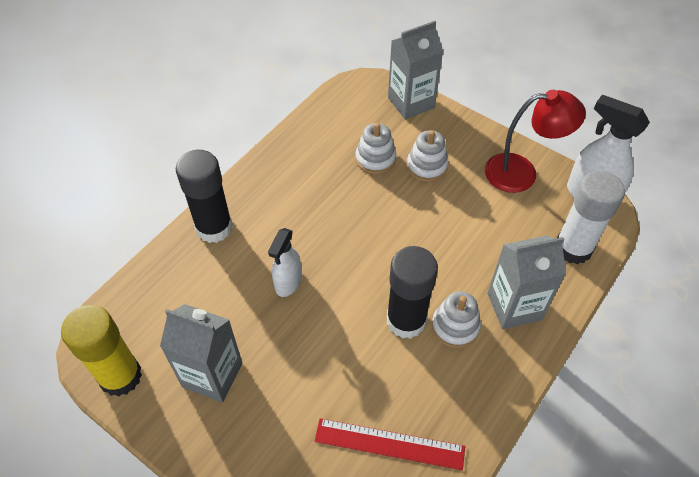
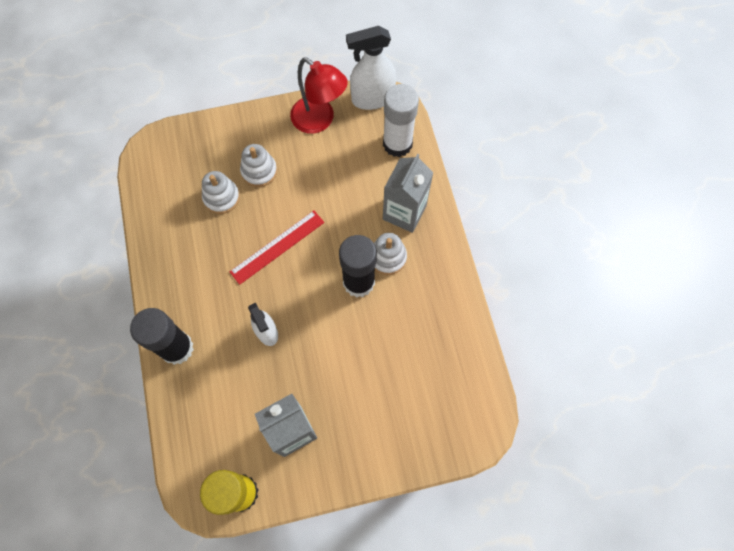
camera: 50 degrees left, 15 degrees up
red ruler [315,418,465,470] -> red ruler moved to [230,211,324,285]
grey carton [388,21,443,120] -> none
red lamp [485,90,586,193] -> red lamp turned 90 degrees clockwise [290,57,348,134]

